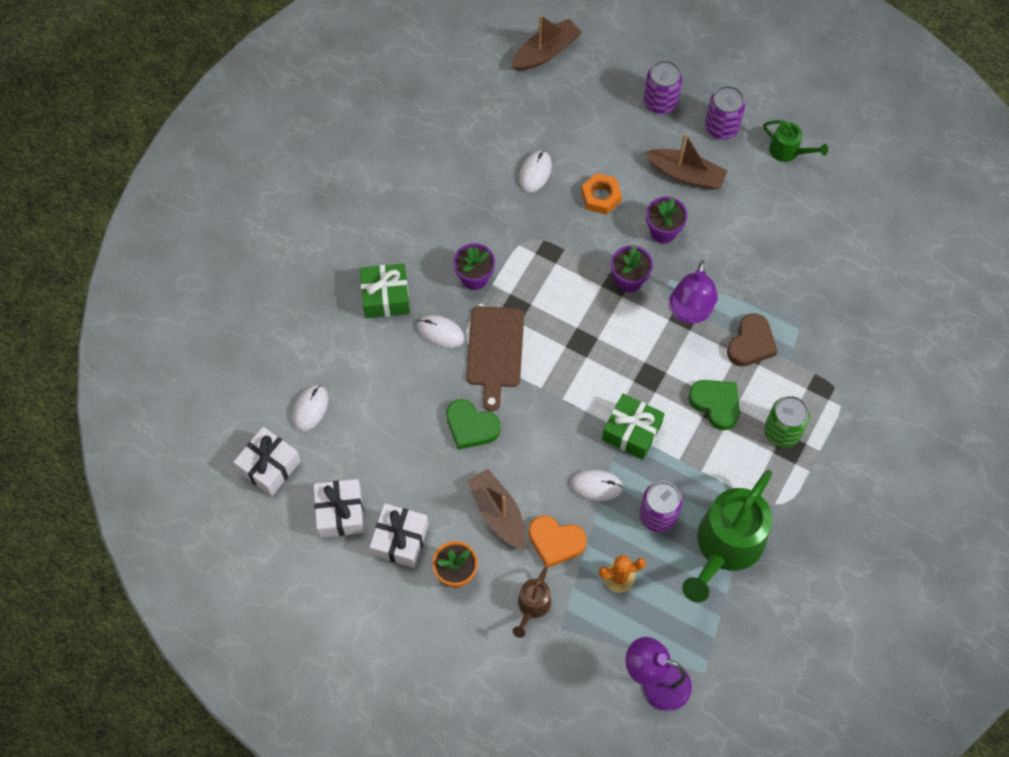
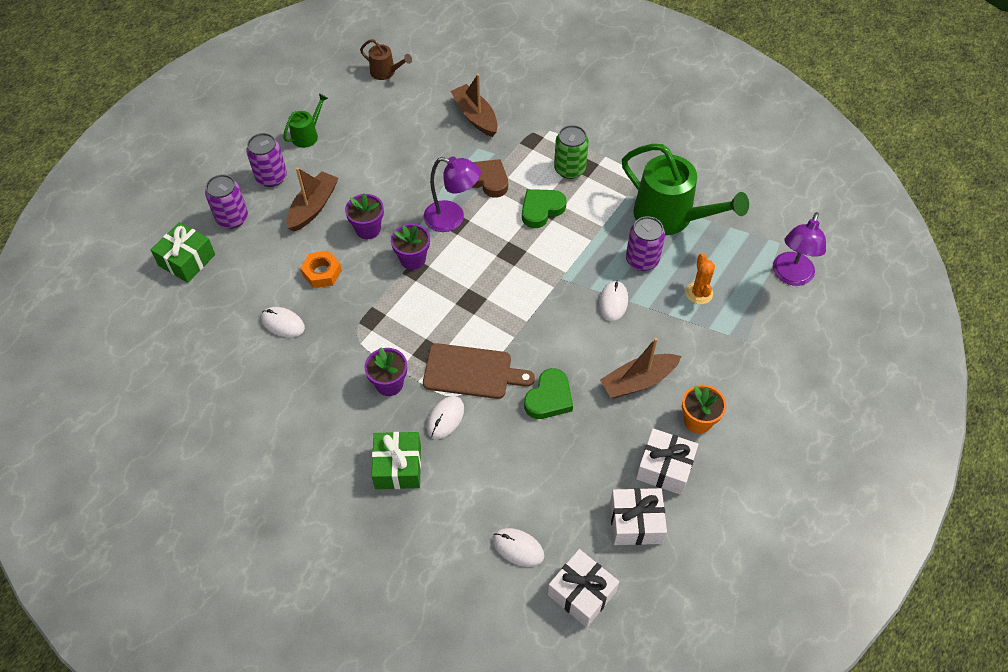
camera: 85 degrees left, 10 degrees down
brown boat [511,15,582,71] -> brown boat moved to [451,74,498,137]
brown watering can [513,567,551,638] -> brown watering can moved to [360,39,412,80]
orange heart [528,515,587,568] -> none
green gift [602,393,665,460] -> green gift moved to [151,222,215,283]

